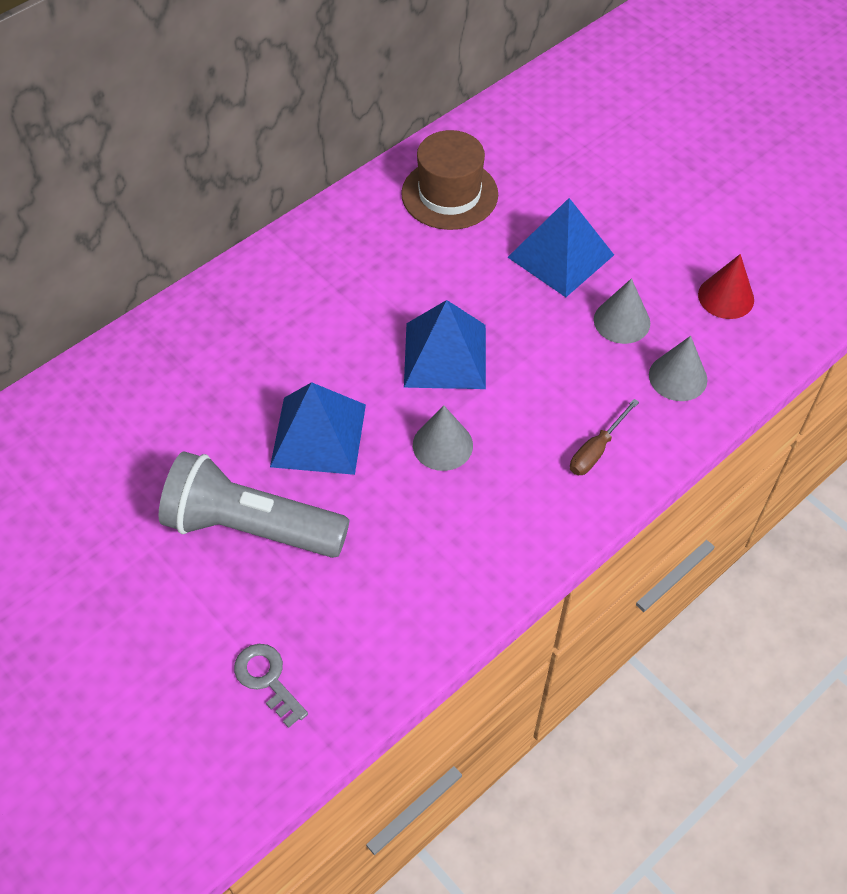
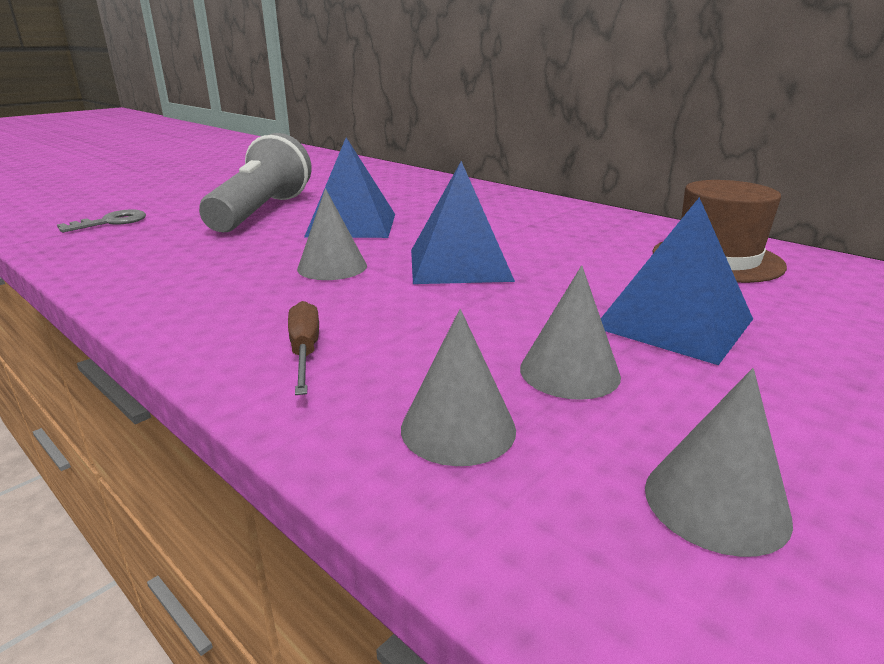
camera: 85 degrees right, 30 degrees down
brown screwdriver [570,399,639,475] -> brown screwdriver turned 45 degrees clockwise [288,301,319,395]
red cone [698,254,754,319] -> grey cone [645,368,793,557]

